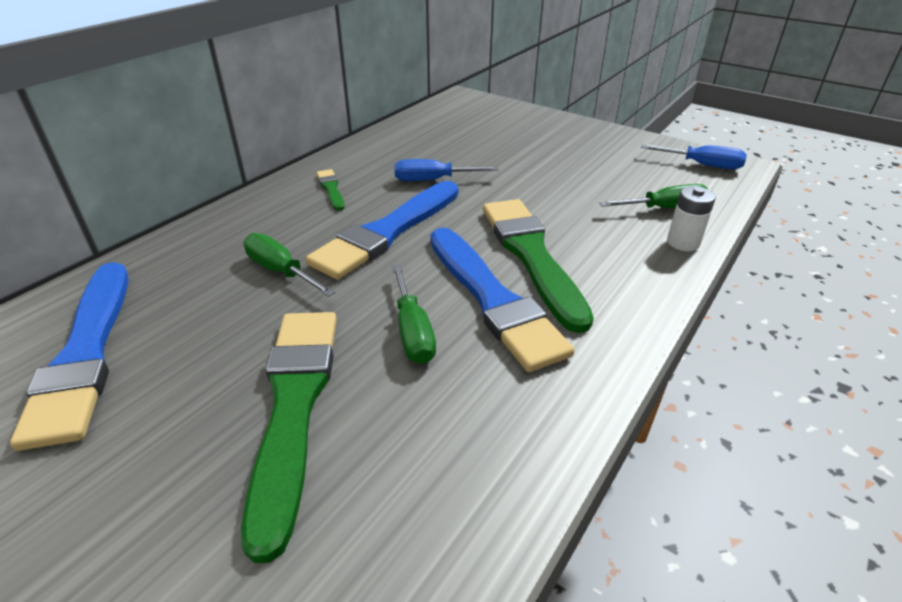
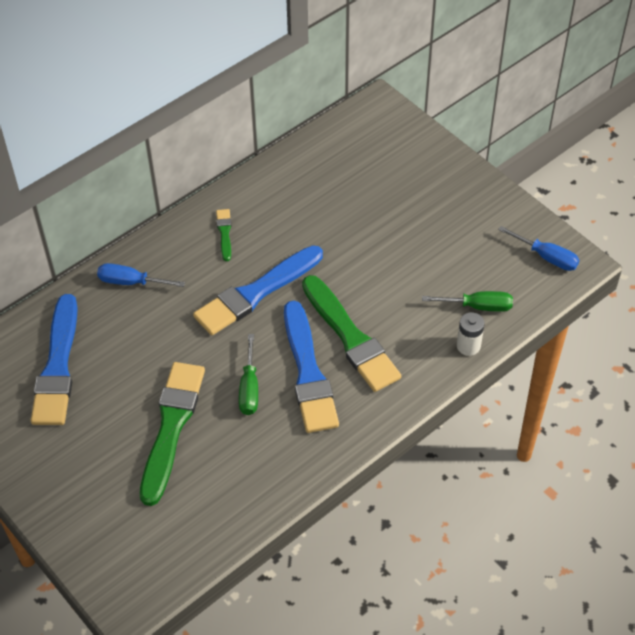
camera: 15 degrees right, 15 degrees up
green screwdriver [243,233,335,297] -> none
blue screwdriver [394,159,499,181] -> blue screwdriver moved to [97,263,185,287]
green brush [483,199,594,333] -> green brush turned 150 degrees clockwise [302,275,401,392]

